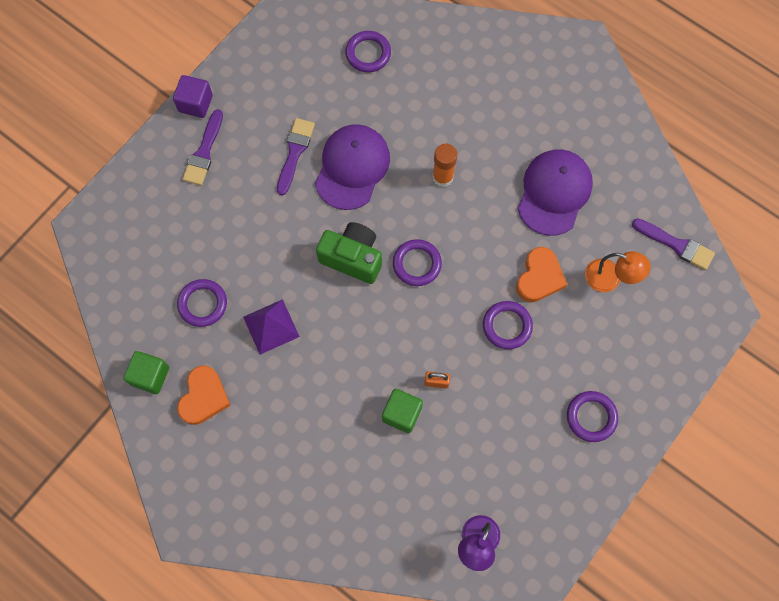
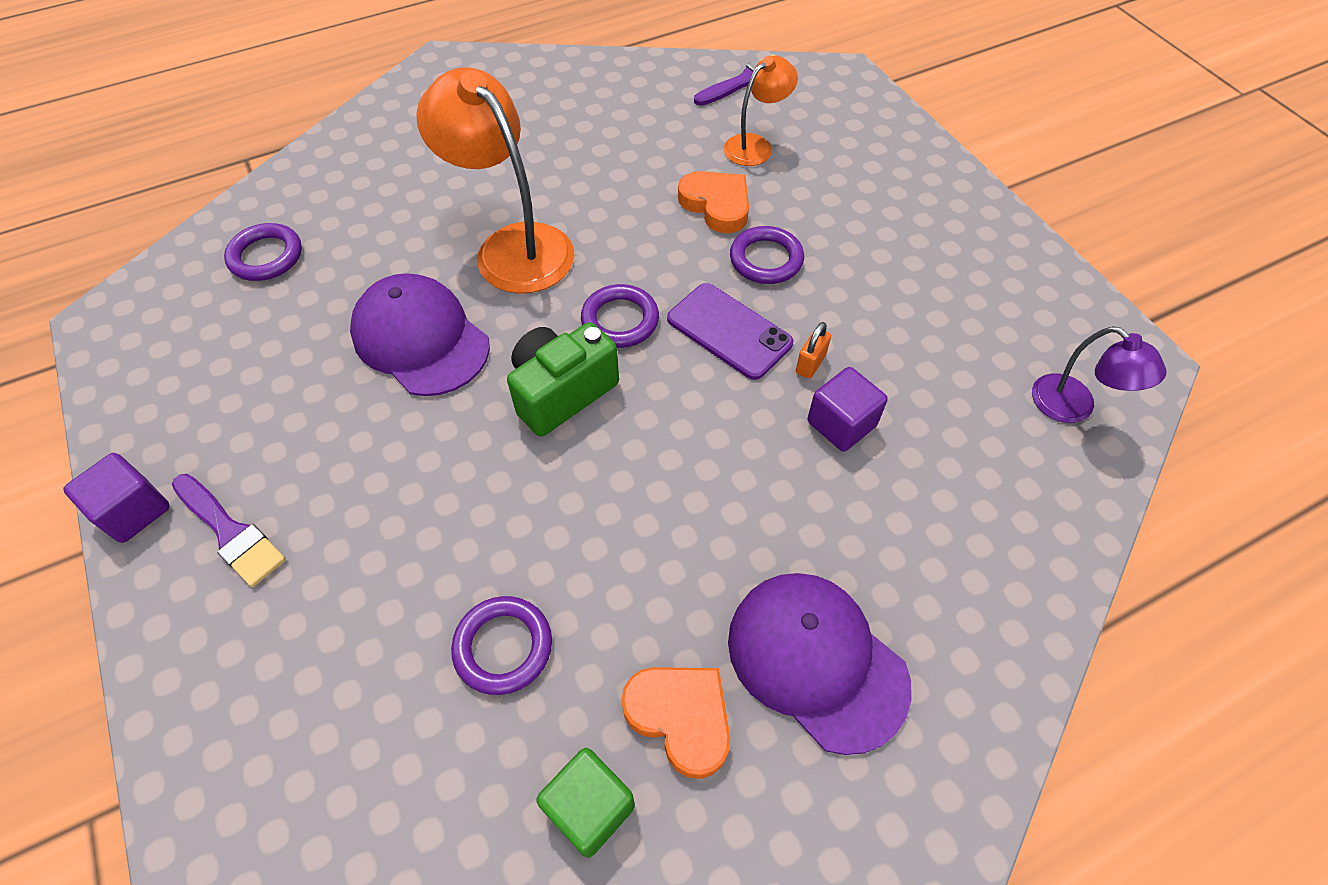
camera: 65 degrees left, 15 degrees down
purple pyramid [243,299,300,355] -> none
purple brush [277,118,315,195] -> none
green cube [382,389,423,433] -> purple cube [807,367,888,452]
orange glue stick [432,144,457,187] -> orange lamp [416,67,574,294]
purple cap [517,149,593,236] -> purple cap moved to [728,573,912,755]
purple ring [567,391,618,442] -> none
none -> purple phone [667,283,793,380]

